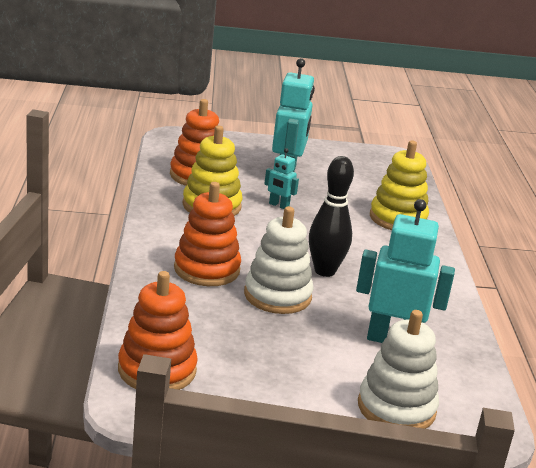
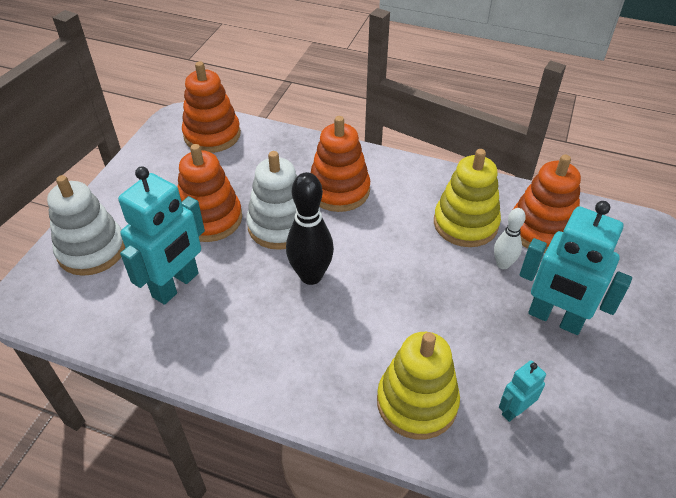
camera: 115 degrees right, 20 degrees up
turquoise robot [264,148,299,209] -> turquoise robot moved to [499,361,546,422]
none -> orange stacking toy [177,144,242,242]
none -> white bowling pin [494,208,526,269]

